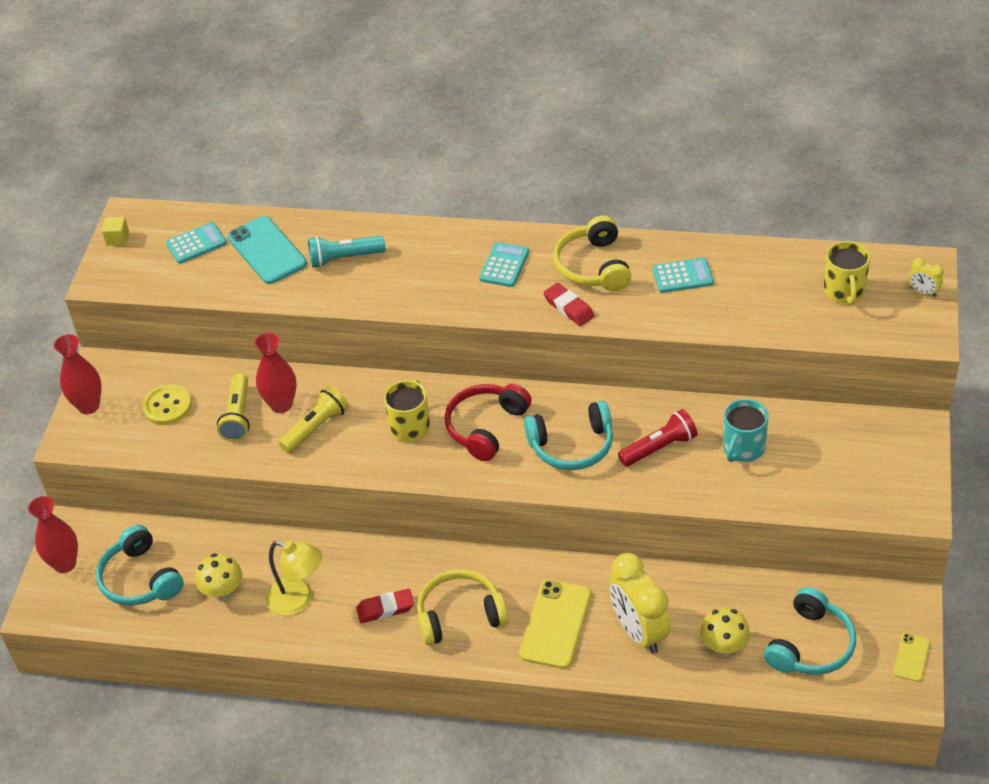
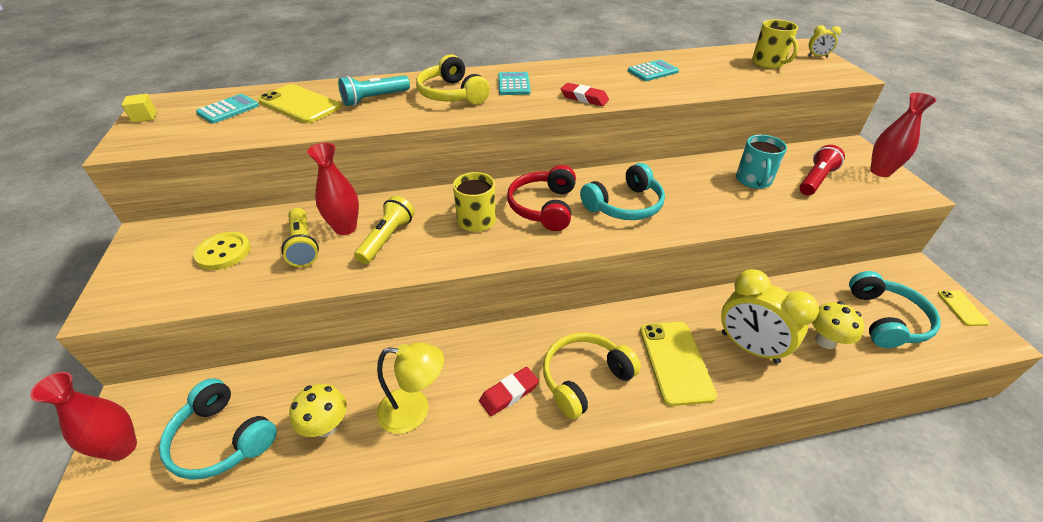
camera: 25 degrees left, 5 degrees down
red vase [54,334,102,414] -> red vase moved to [870,93,937,177]
turquoise phone [227,216,307,284] -> yellow phone [258,84,341,123]
yellow headphones [554,216,631,291] -> yellow headphones moved to [416,54,490,105]
red flashlight [618,409,697,467] -> red flashlight moved to [800,145,845,195]

